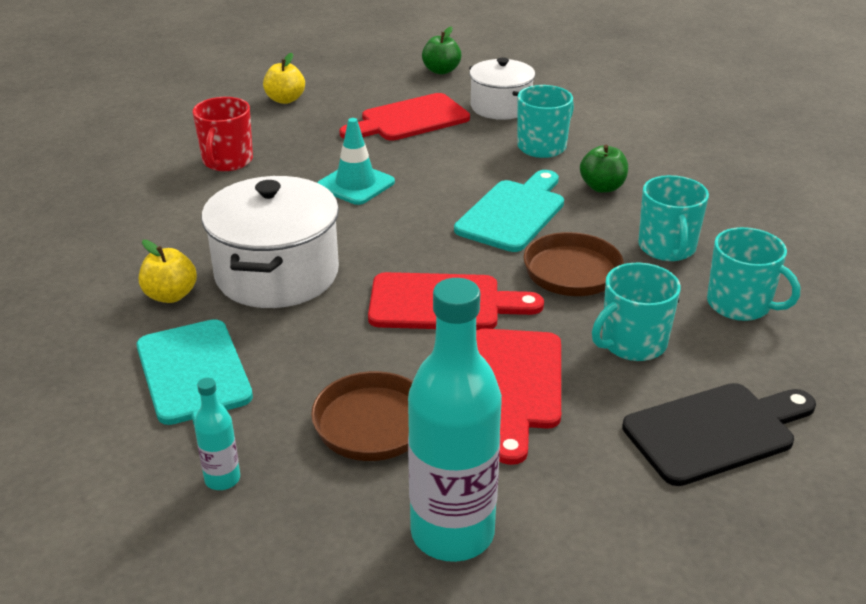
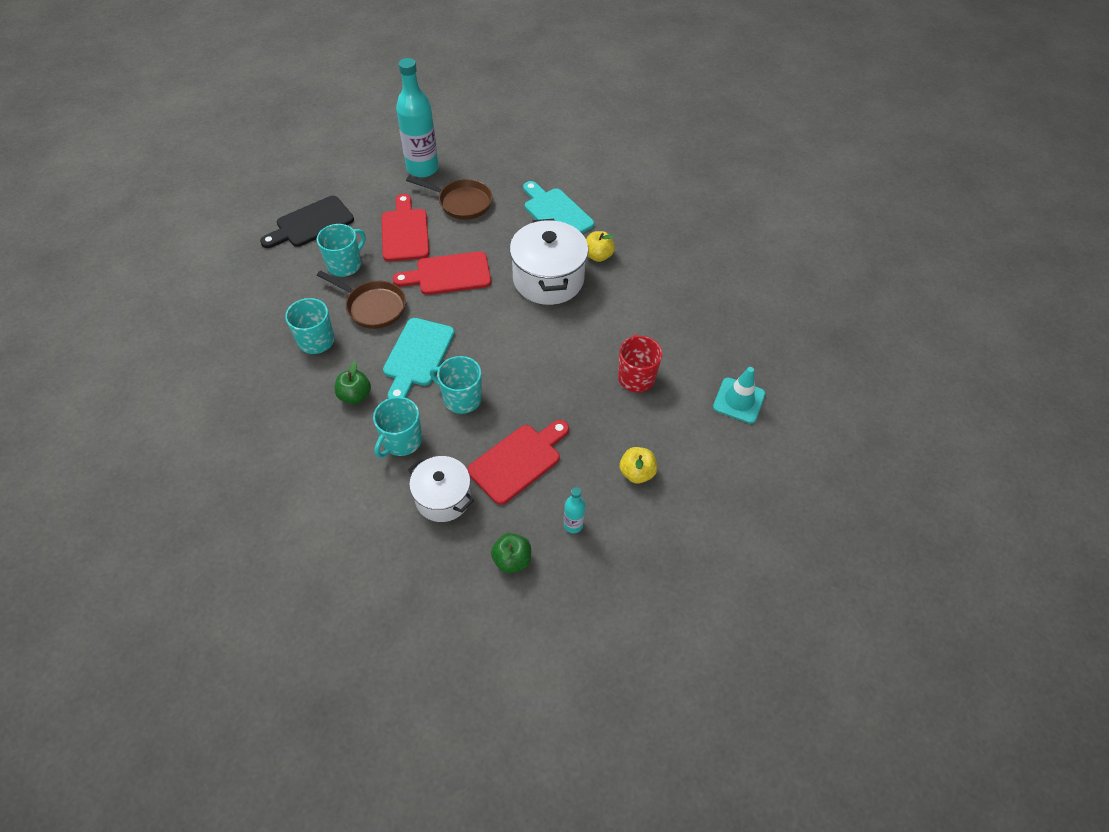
camera: 165 degrees right, 20 degrees up
turquoise bottle [194,378,240,490] -> turquoise bottle moved to [564,487,586,533]
turquoise traffic cone [317,118,395,205] -> turquoise traffic cone moved to [713,367,765,424]
turquoise mug [707,227,800,321] -> turquoise mug moved to [430,356,482,414]

